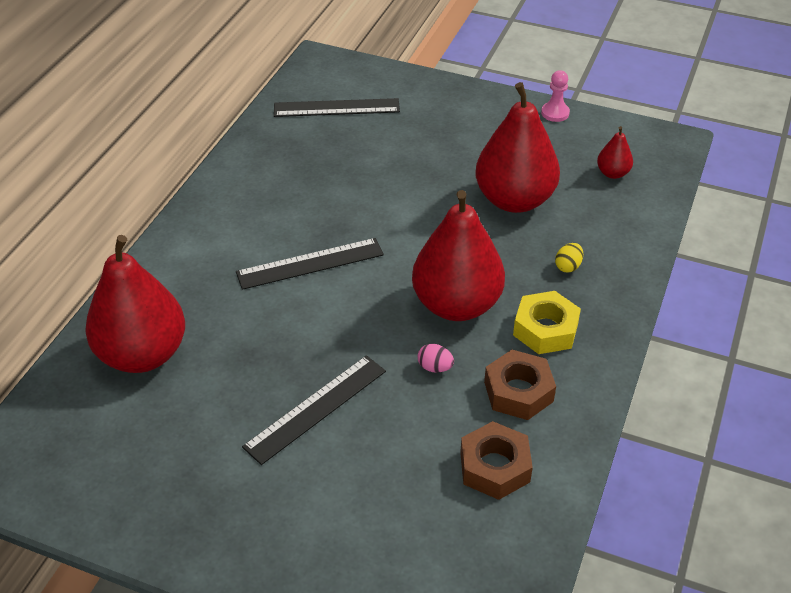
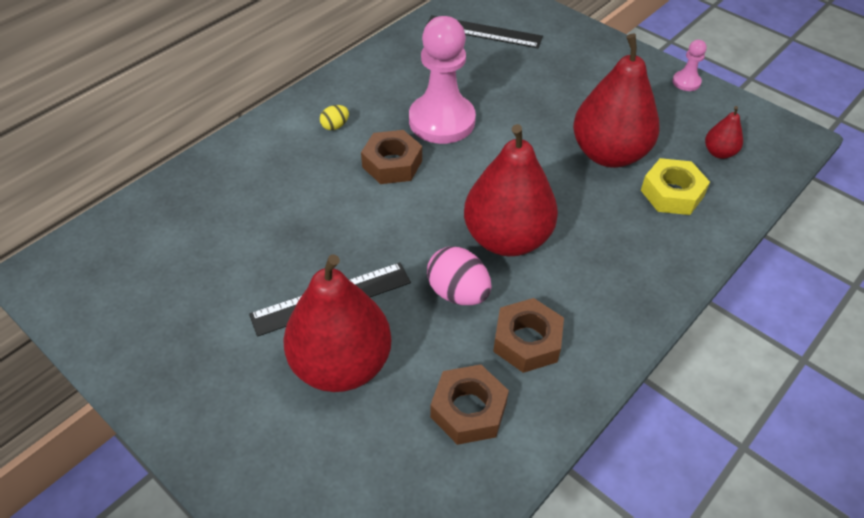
camera: 20 degrees right, 5 degrees up
red pear [85,235,185,373] -> red pear moved to [283,254,392,392]
black ruler [236,238,384,290] -> brown nut [361,130,422,184]
pink egg [418,344,454,373] -> pink egg [427,247,491,305], size x1.90
yellow nut [513,291,581,354] -> yellow nut moved to [641,158,710,215]
yellow egg [555,243,583,273] -> yellow egg moved to [320,105,349,130]
none -> pink pawn [409,16,476,144]

